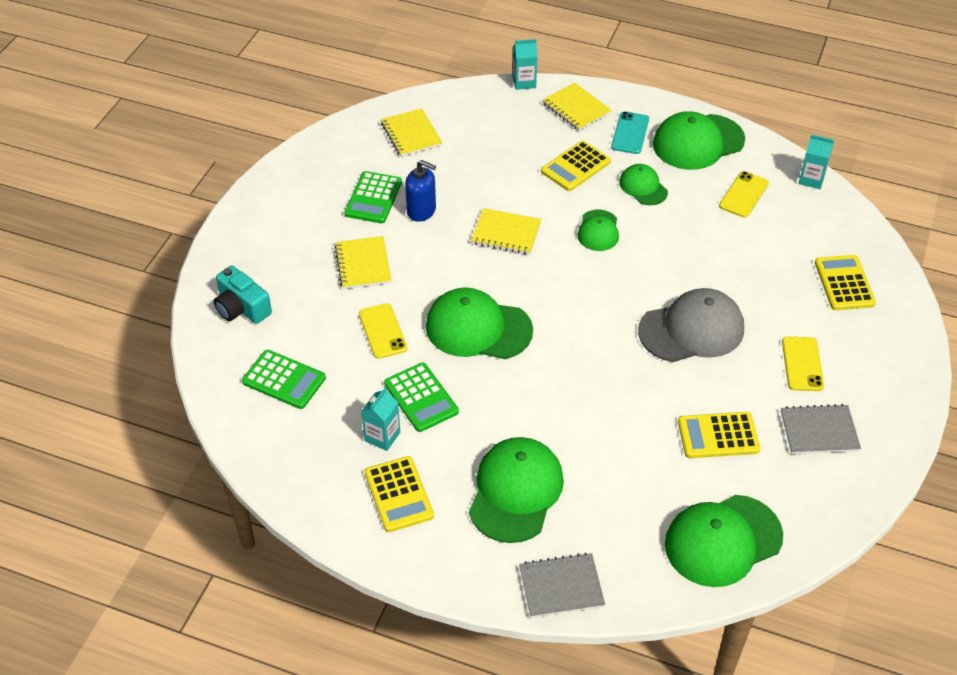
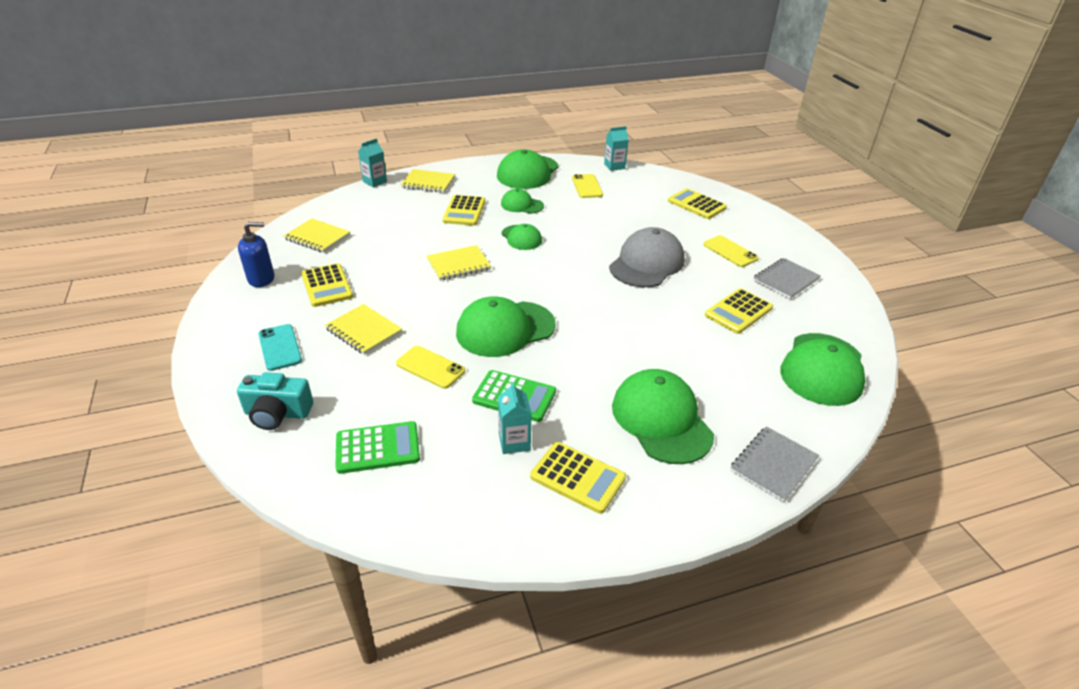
camera: 40 degrees left, 10 degrees down
green calculator [344,171,402,223] -> yellow calculator [301,263,353,307]
blue soap dispenser [405,160,436,222] -> blue soap dispenser moved to [238,222,274,287]
turquoise phone [611,112,649,154] -> turquoise phone moved to [258,324,302,371]

